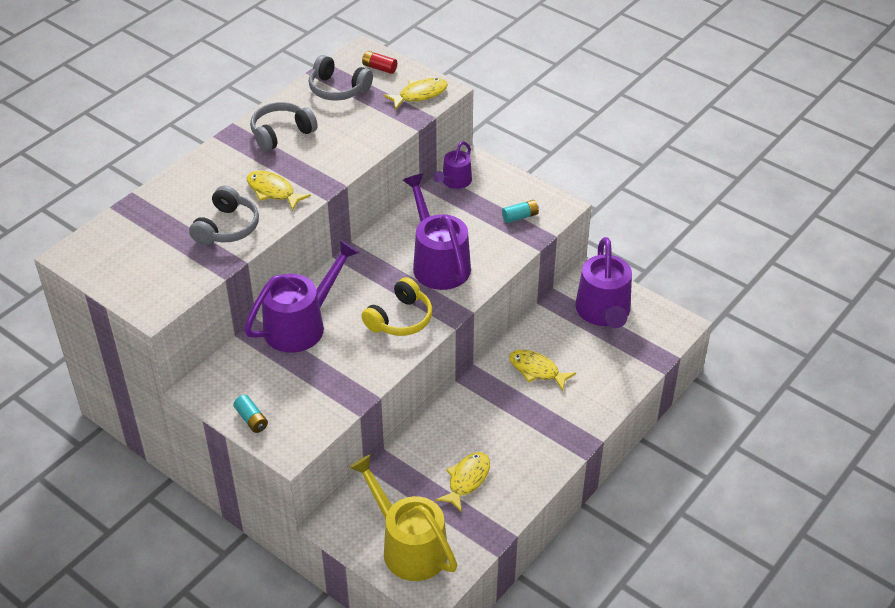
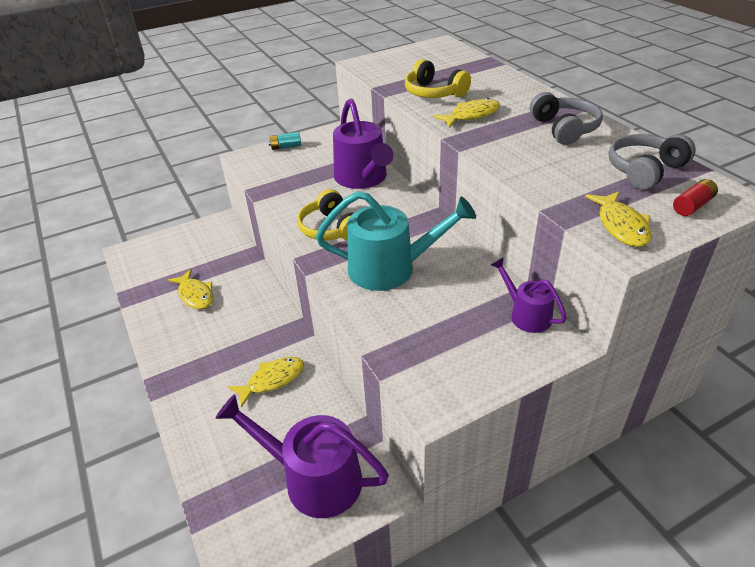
camera: 115 degrees right, 5 degrees down
grey headphones [189,185,259,245] -> yellow headphones [405,59,471,98]
yellow watering can [349,455,457,581] -> none
purple watering can [403,174,471,290] -> turquoise watering can [316,191,476,291]
turquoise battery [502,200,539,223] -> none

